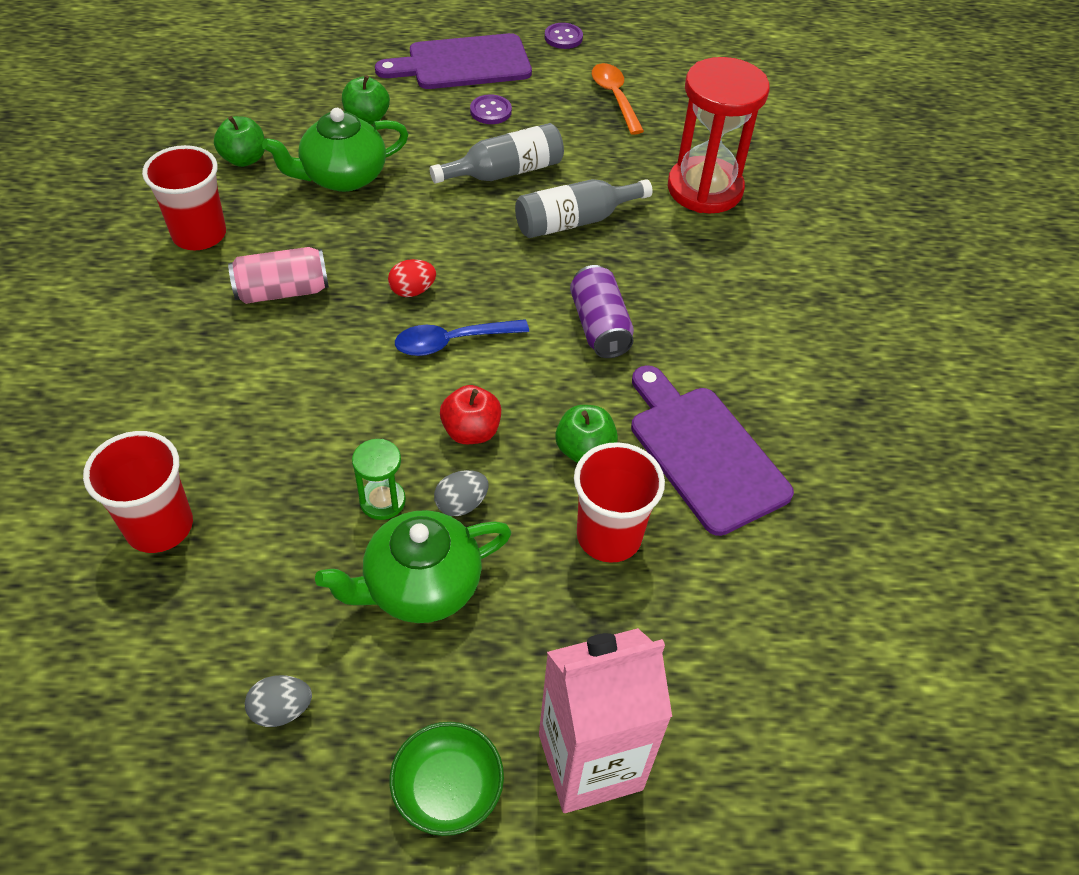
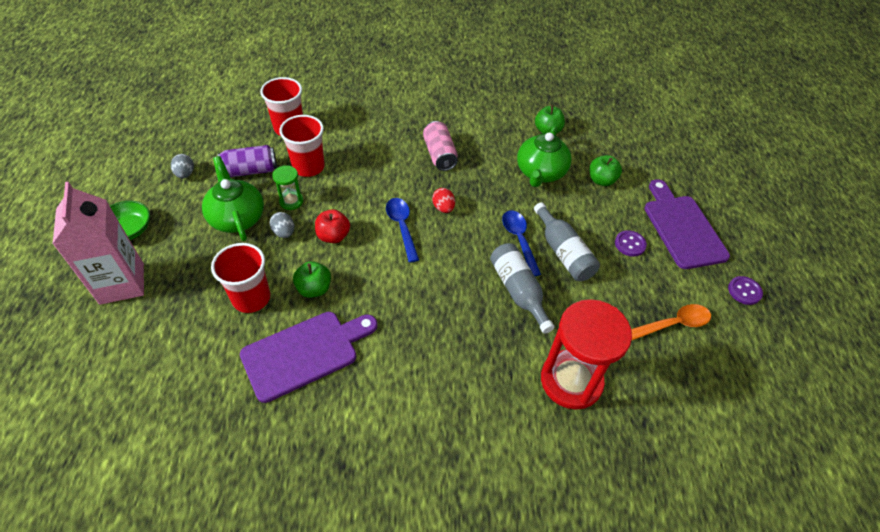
camera: 90 degrees right, 0 degrees up
red cup [142,145,226,250] -> red cup moved to [279,115,325,177]
green teapot [262,108,409,192] -> green teapot turned 135 degrees counterclockwise [517,126,572,187]
purple can [570,265,634,358] -> purple can moved to [217,145,277,177]
none -> blue spoon [502,210,541,276]

